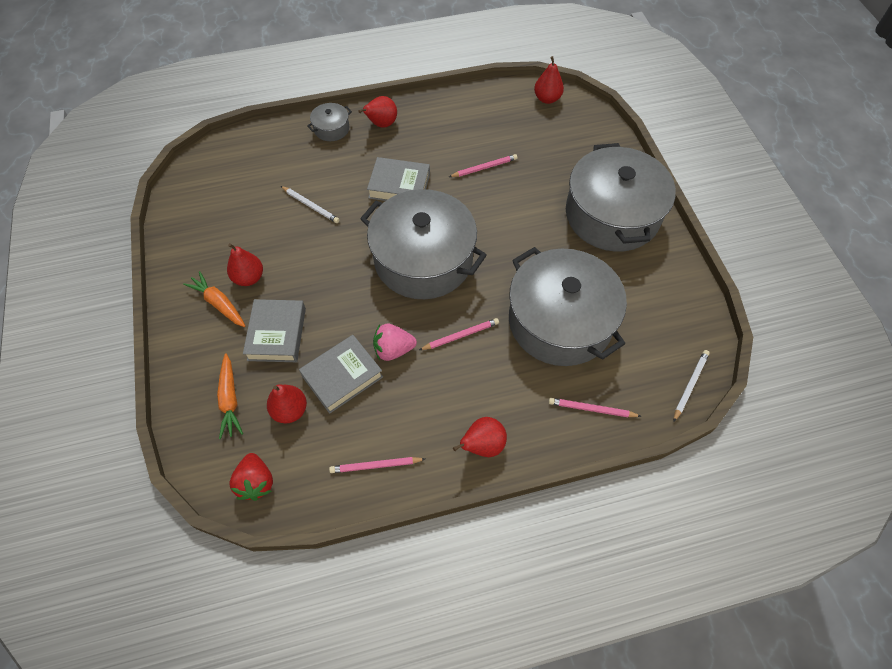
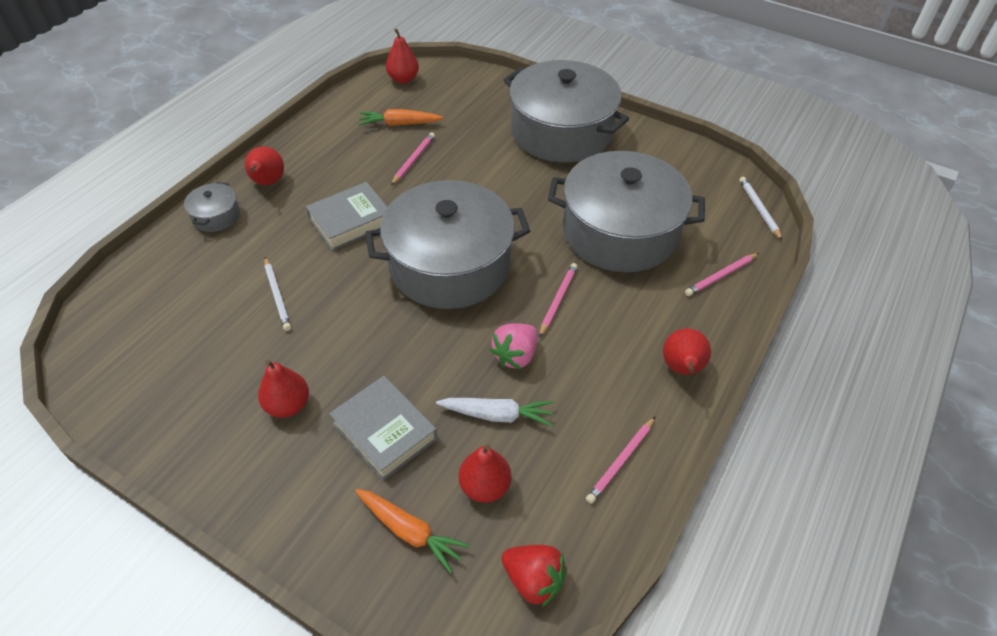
camera: 45 degrees left, 10 degrees down
orange carrot [183,271,246,327] -> orange carrot moved to [359,109,443,126]
white pencil [281,186,340,223] -> white pencil turned 75 degrees clockwise [264,257,291,331]
grey book [299,335,383,414] -> white carrot [436,398,554,426]

